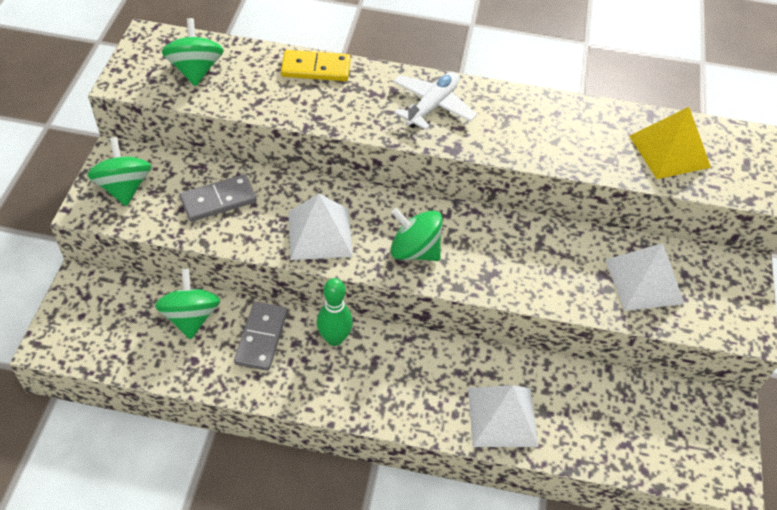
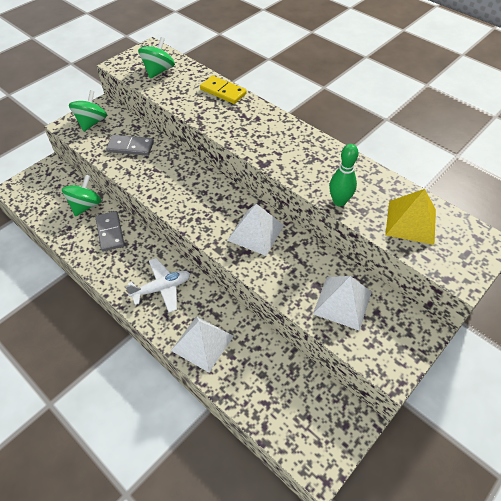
camera: 35 degrees right, 0 degrees up
grey domino [234,302,287,371] -> grey domino turned 60 degrees counterclockwise [95,211,125,252]
white pyramid [289,194,353,260] -> white pyramid moved to [227,204,284,256]
green bowling pin [317,278,353,346] -> green bowling pin moved to [329,144,359,206]
green spinning top [390,208,443,261] -> none
white plane [393,72,477,130] -> white plane moved to [125,258,190,313]

